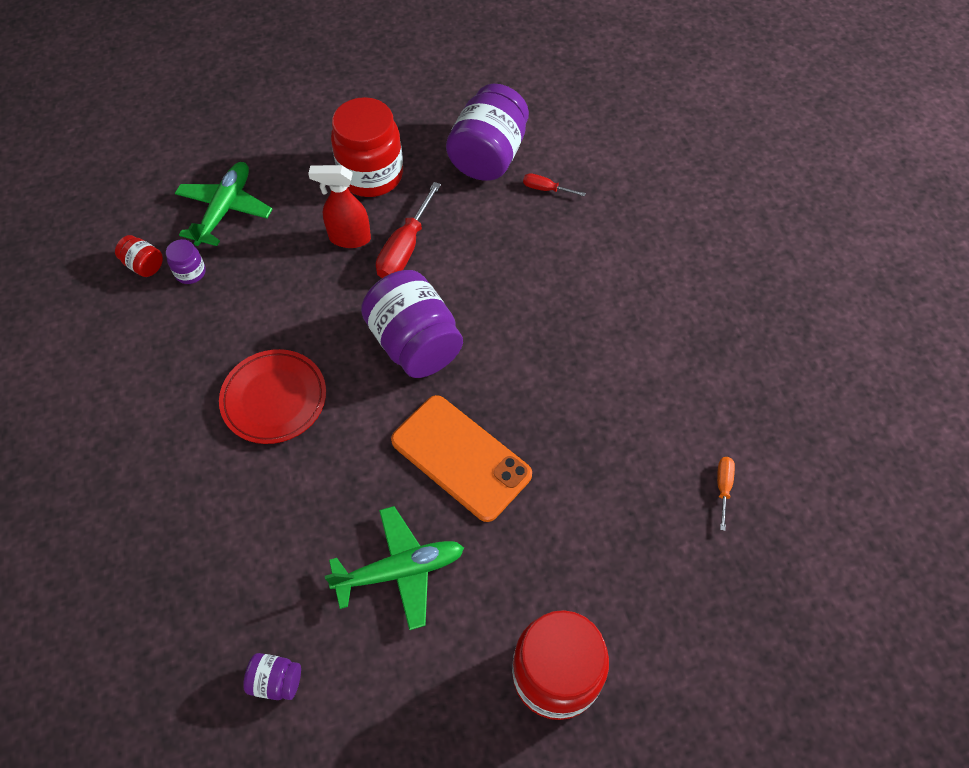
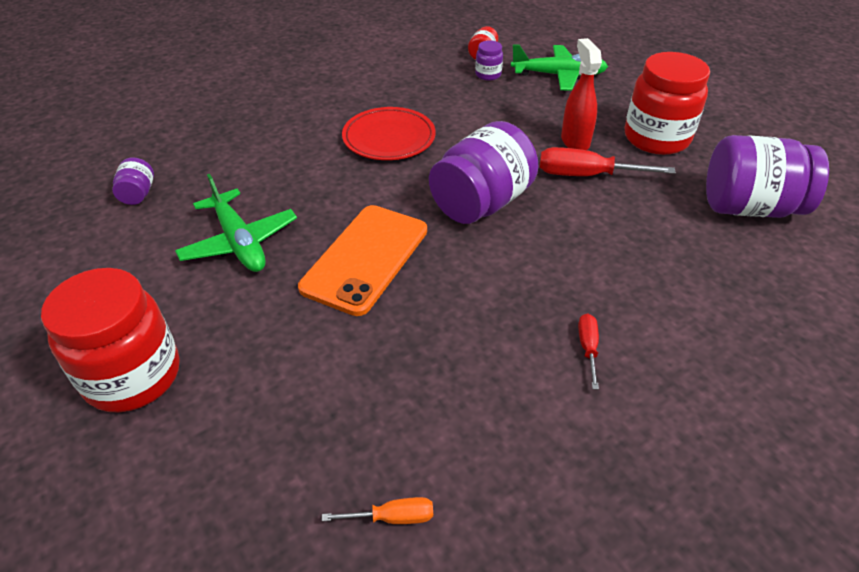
camera: 75 degrees right, 15 degrees down
red screwdriver [523,173,586,197] -> red screwdriver moved to [578,314,599,390]

